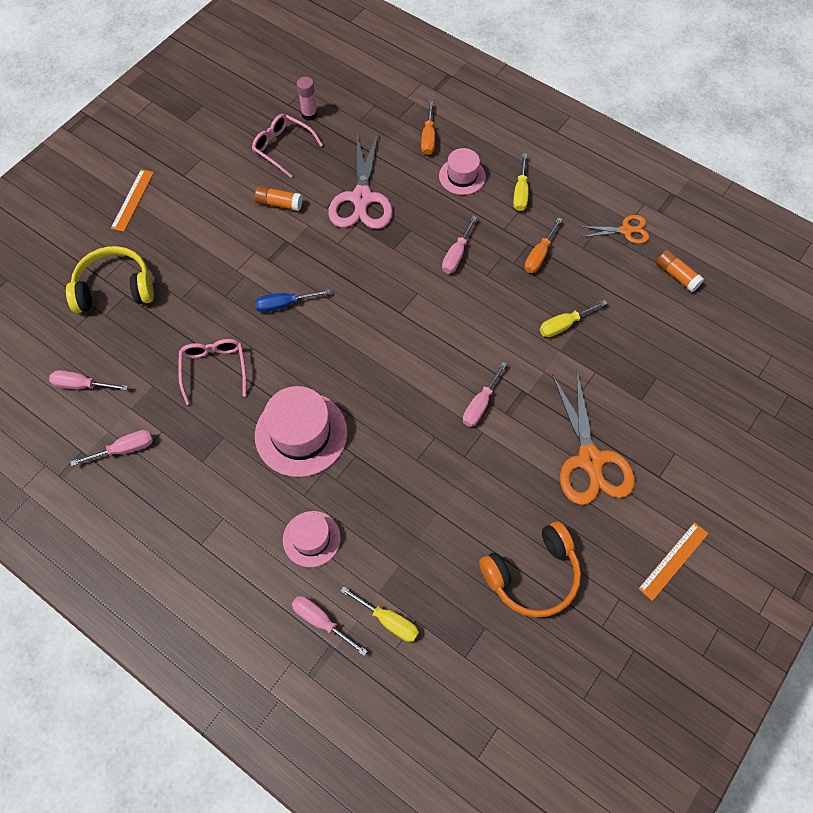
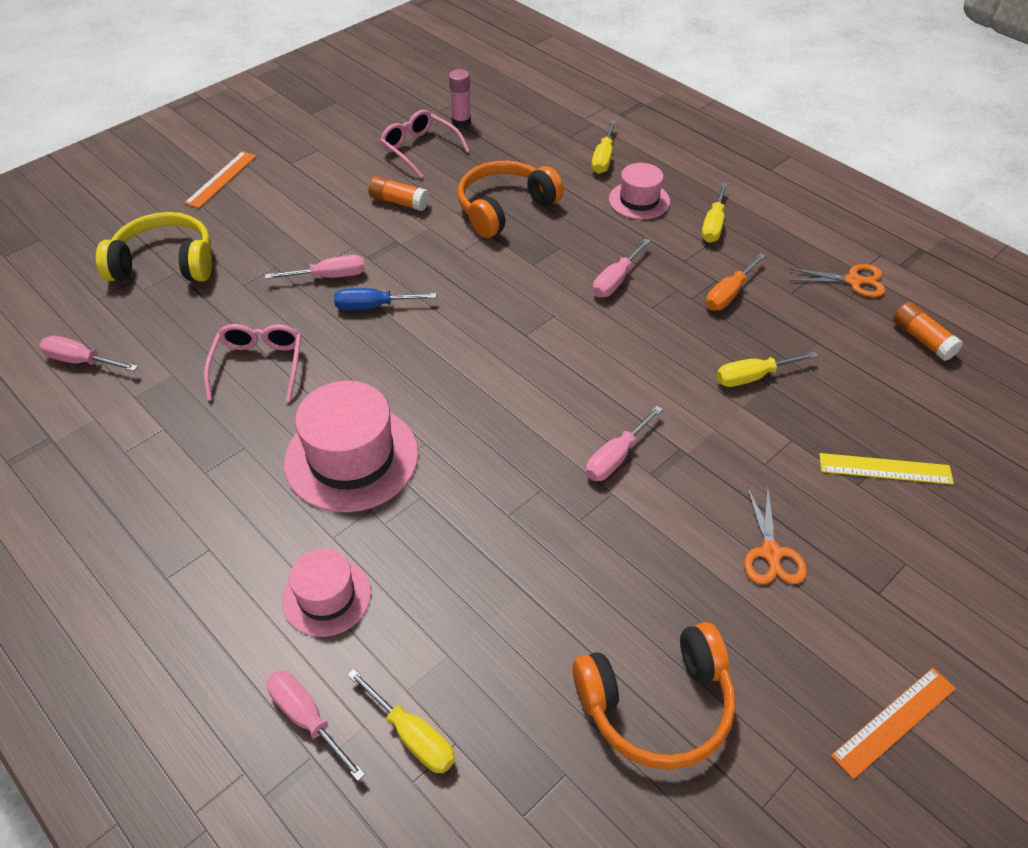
camera: 10 degrees right, 15 degrees down
pink screwdriver [70,430,153,466] -> pink screwdriver moved to [265,255,365,279]
pink scissors [328,133,393,229] -> orange headphones [458,161,564,238]
orange screwdriver [421,101,435,155] -> yellow screwdriver [591,121,616,174]
orange scissors [552,371,635,505] -> orange scissors [744,486,807,584], size x0.53
none -> yellow ruler [819,453,954,485]

